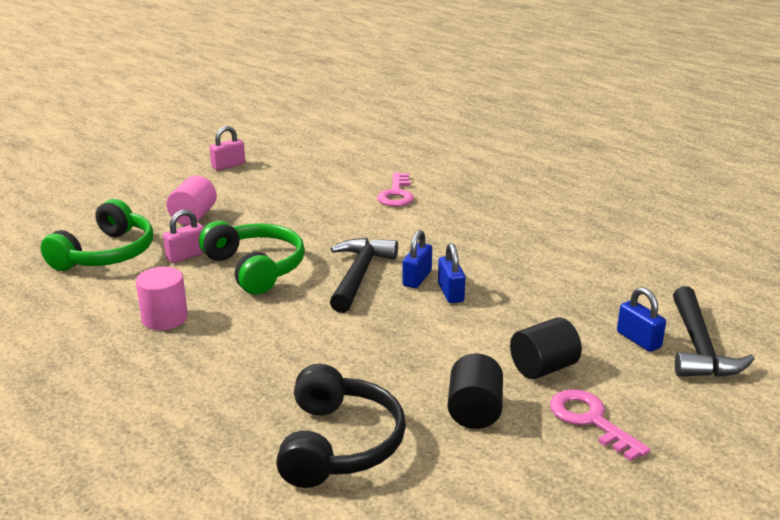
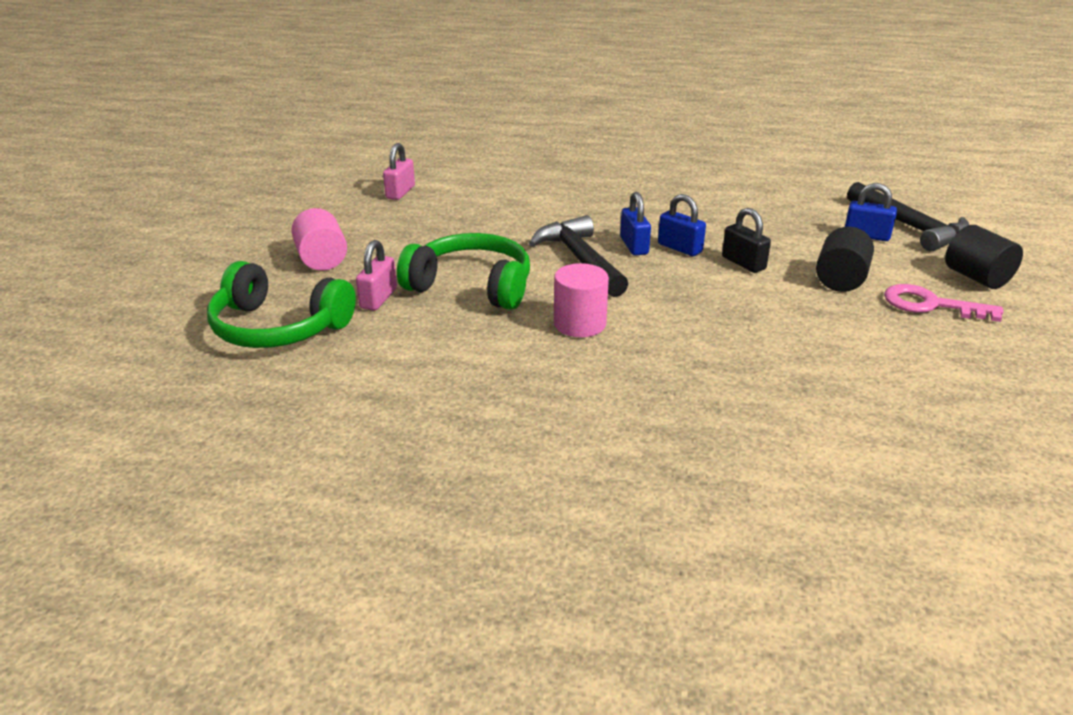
camera: 35 degrees left, 5 degrees up
green headphones [41,199,153,271] -> green headphones turned 120 degrees clockwise [207,261,356,348]
pink cylinder [136,267,188,330] -> pink cylinder moved to [554,263,609,338]
pink padlock [210,126,245,170] -> pink padlock moved to [383,143,415,200]
black headphones [276,364,406,488] -> none
pink key [377,172,414,207] -> none
black cylinder [448,353,503,429] -> black cylinder moved to [945,225,1023,289]
none -> black padlock [722,208,771,273]

